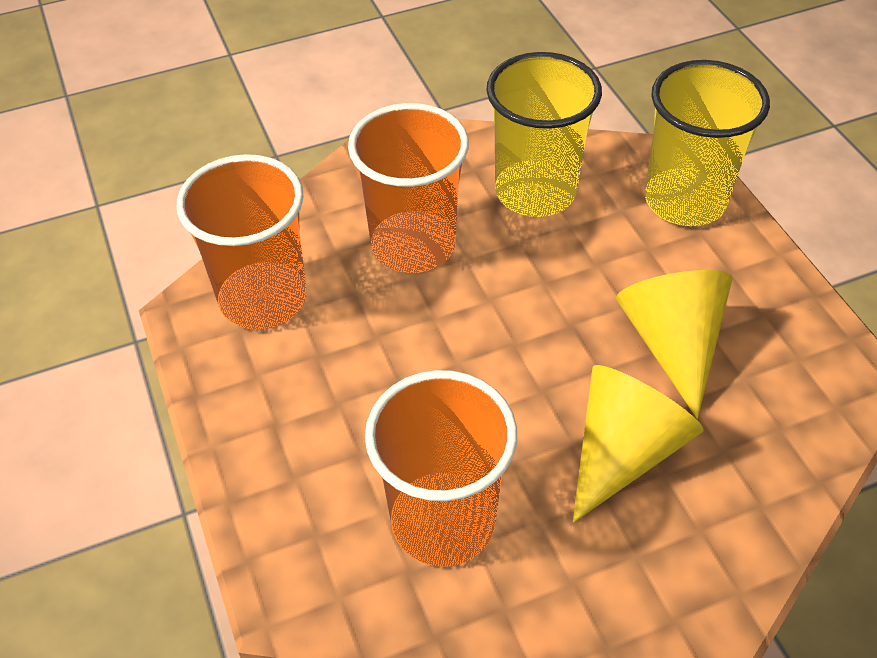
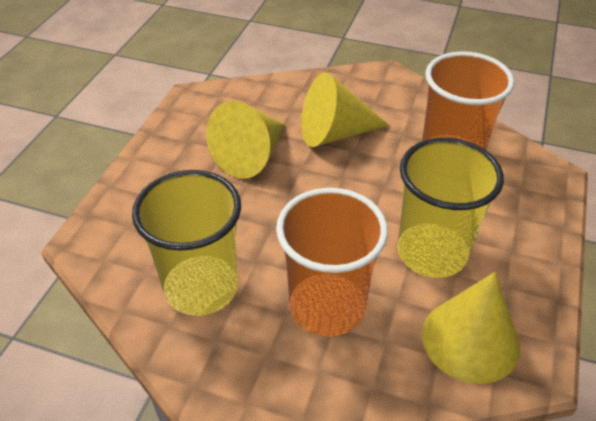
camera: 140 degrees left, 5 degrees down
orange cup [176,154,307,330] -> yellow cone [422,272,520,384]
yellow cup [645,60,770,226] -> yellow cup moved to [398,138,504,278]

